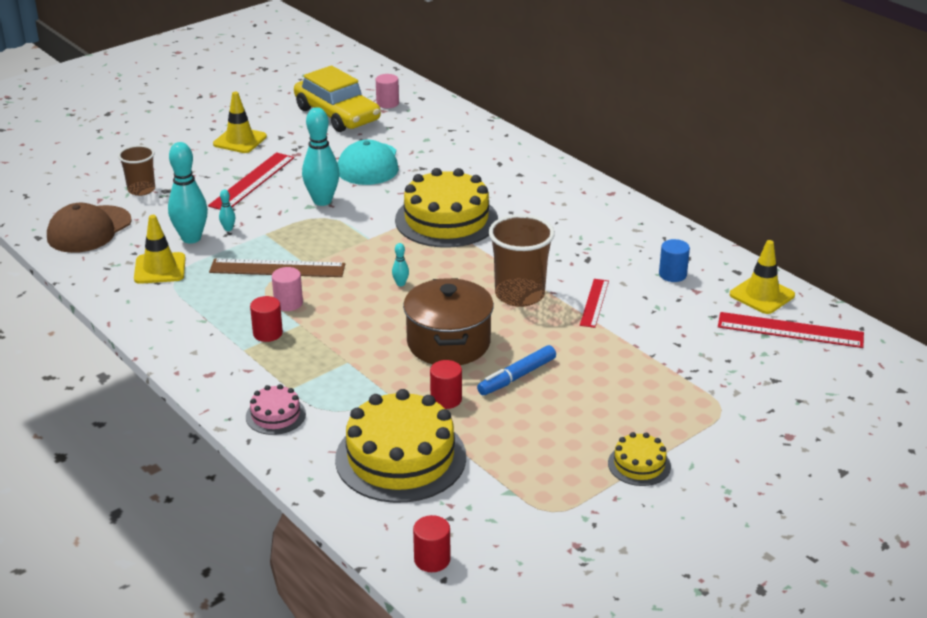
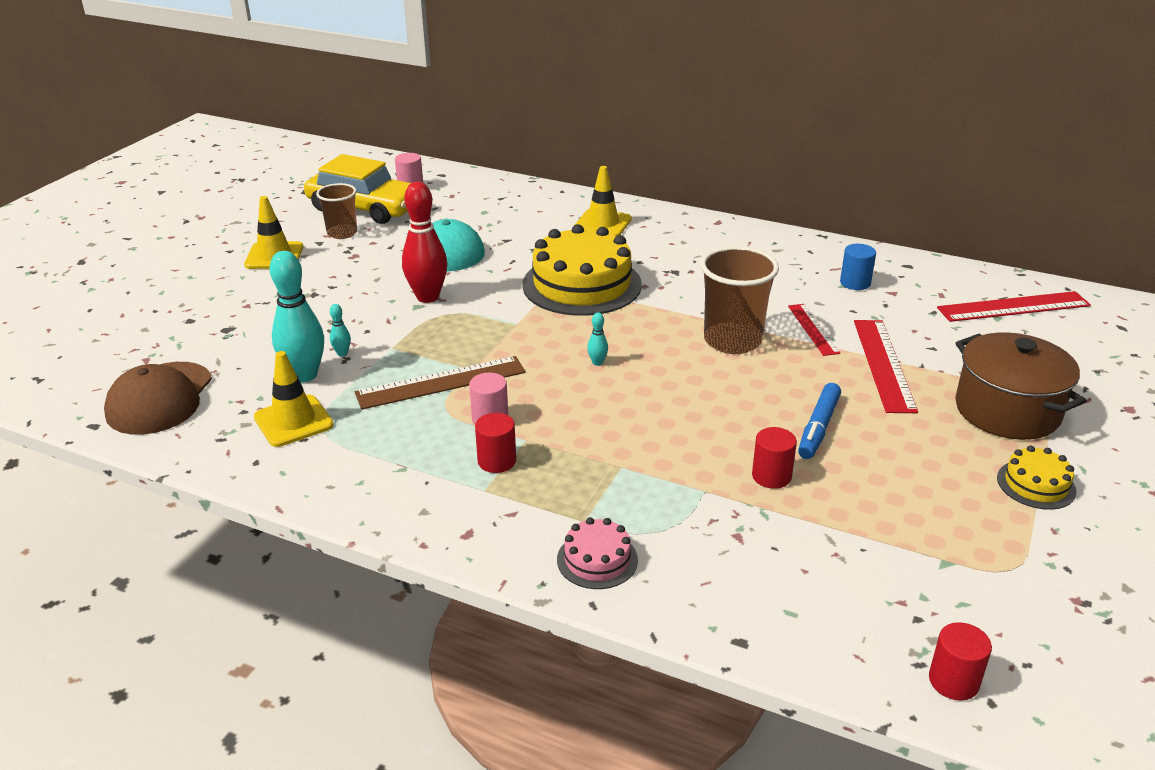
camera: 25 degrees left, 0 degrees up
brown cup [118,145,155,196] -> brown cup moved to [316,183,357,239]
red ruler [208,152,294,210] -> red ruler moved to [854,320,918,413]
turquoise bowling pin [302,107,340,206] -> red bowling pin [402,182,447,303]
yellow cake [335,389,466,503] -> none
brown pot [403,278,494,365] -> brown pot moved to [955,332,1086,440]
yellow traffic cone [730,240,795,314] -> yellow traffic cone moved to [575,166,632,236]

